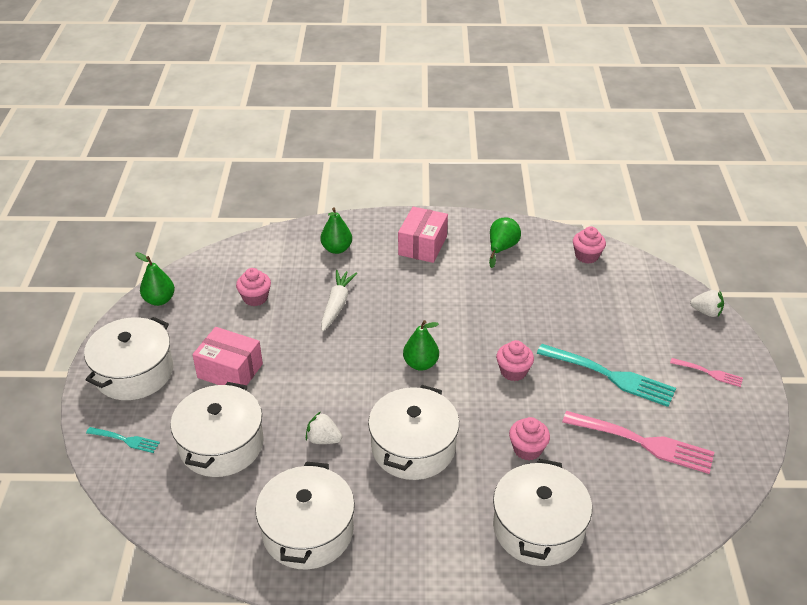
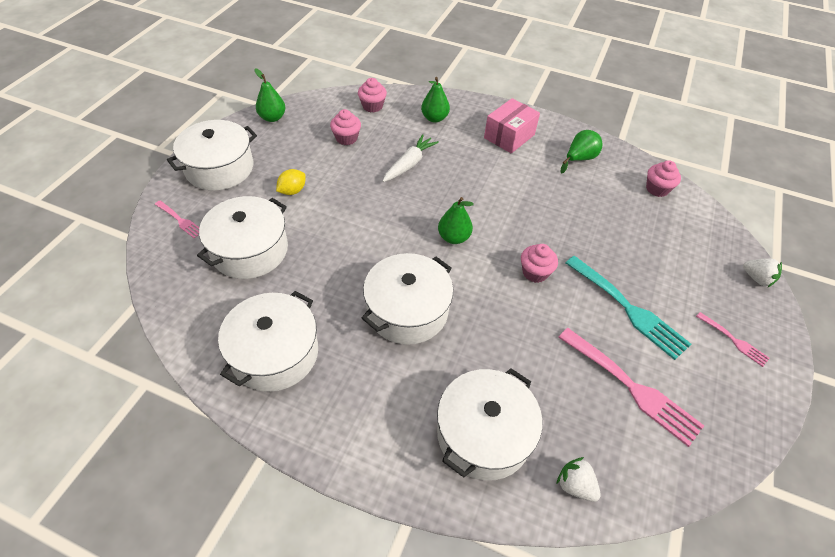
camera: 20 degrees right, 10 degrees up
turquoise fork [86,427,160,453] -> pink fork [155,201,199,238]
pink box [192,327,263,385] -> yellow lemon [276,169,306,195]
white strawberry [306,412,342,444] -> white strawberry moved to [557,457,601,502]
pink cupcake [509,417,550,460] -> pink cupcake moved to [358,78,387,113]

